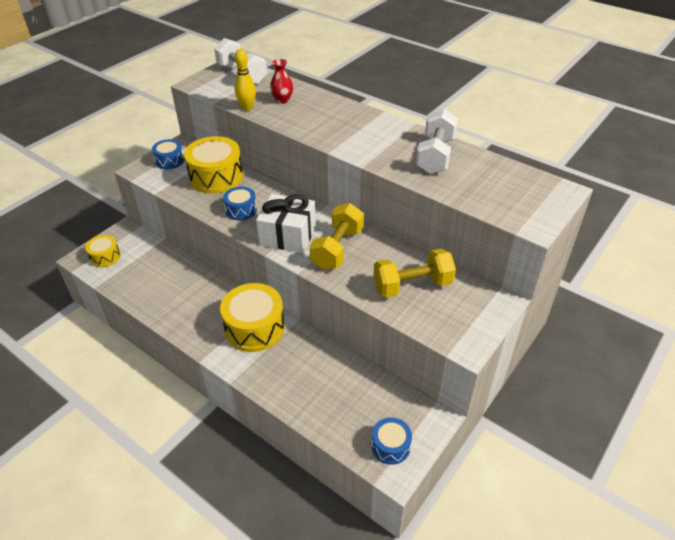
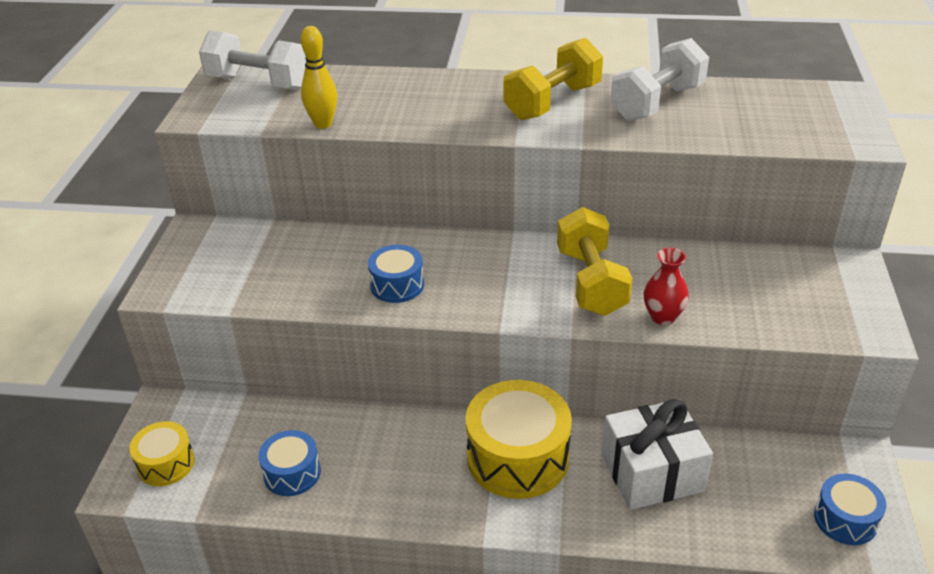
camera: 30 degrees left, 5 degrees down
blue drum [152,139,184,169] -> blue drum moved to [258,430,321,496]
yellow drum [184,136,243,194] -> none
white gift [256,194,316,253] -> white gift moved to [602,399,713,510]
red vase [270,59,293,104] -> red vase moved to [644,248,689,325]
yellow dumbbell [374,249,456,298] -> yellow dumbbell moved to [504,38,603,120]
white dumbbell [416,109,458,174] -> white dumbbell turned 60 degrees clockwise [610,38,709,121]

